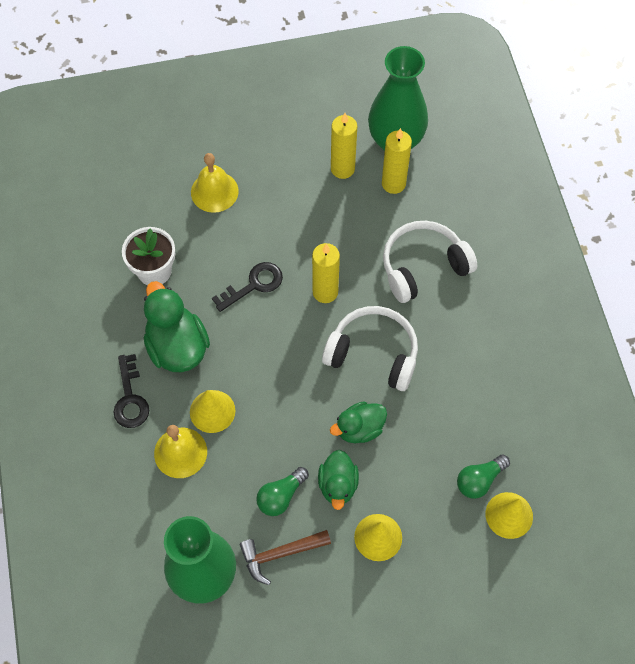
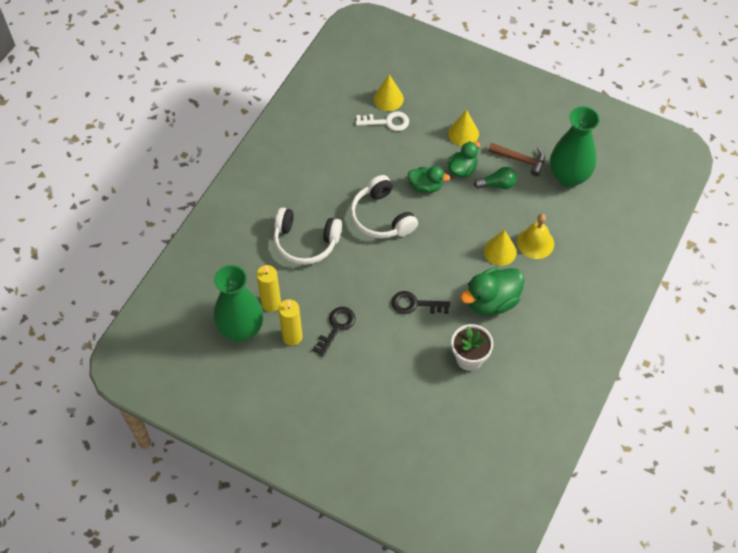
camera: 140 degrees left, 5 degrees down
black key [114,354,149,428] -> black key moved to [312,307,356,357]
green duck [144,281,210,372] -> green duck turned 45 degrees clockwise [460,267,525,315]
yellow bell [191,153,239,213] -> none
yellow candle [312,243,340,303] -> none
green light bulb [457,454,510,499] -> white key [356,111,409,131]

